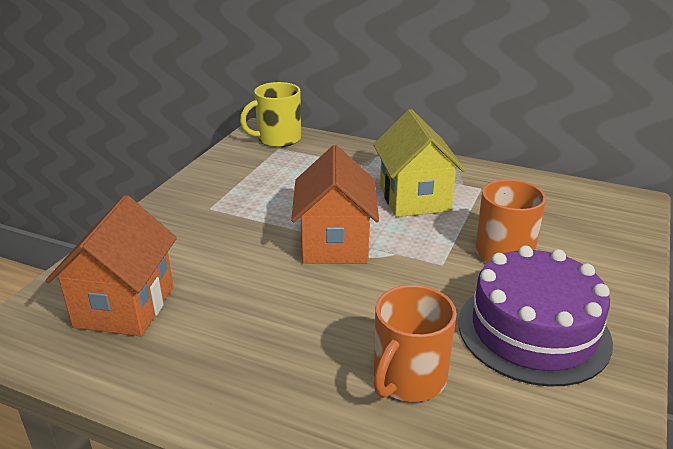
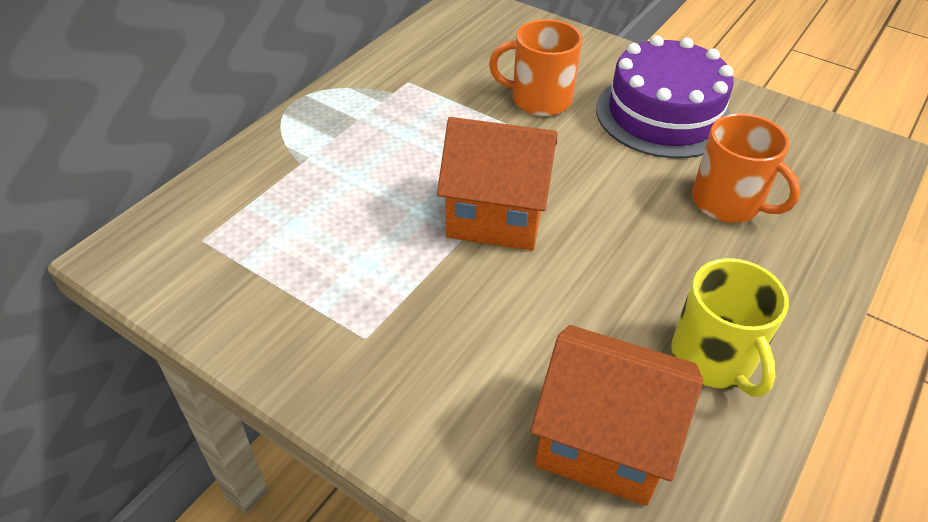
camera: 80 degrees left, 15 degrees up
yellow mug [240,82,301,147] -> yellow mug moved to [671,258,789,397]
yellow house [373,109,465,217] -> none

